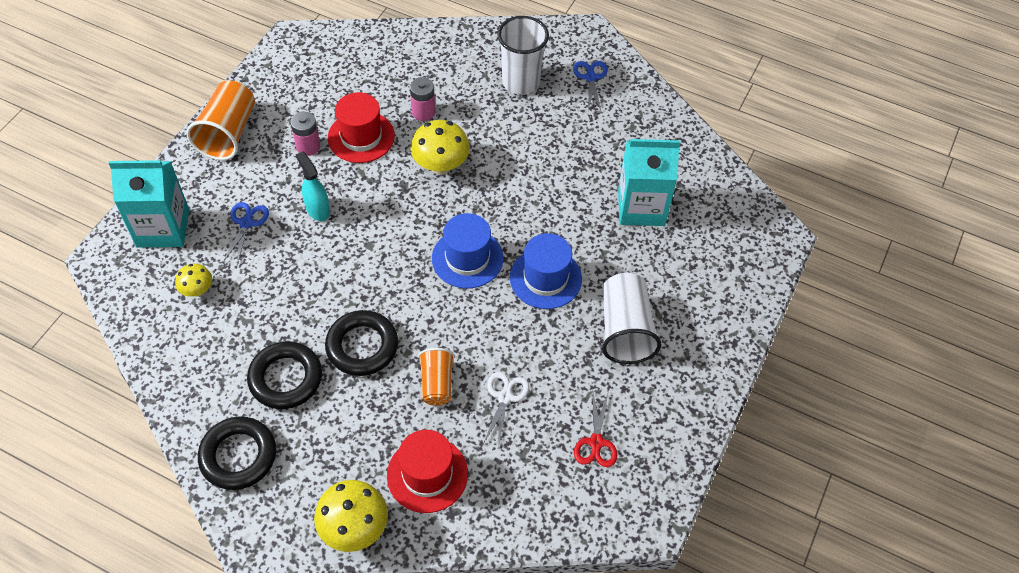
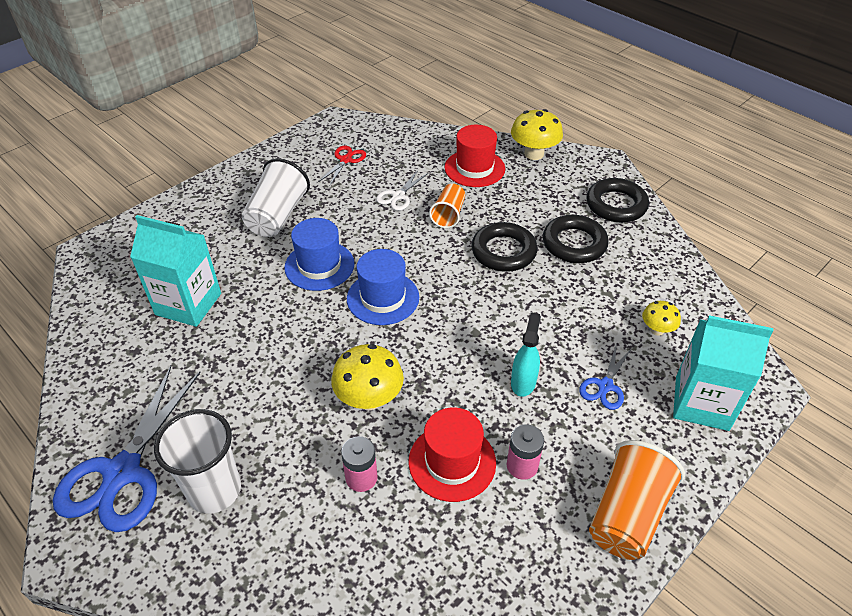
camera: 160 degrees left, 10 degrees down
turquoise spray bottle [296,151,330,221] -> turquoise spray bottle turned 150 degrees counterclockwise [511,312,541,397]
blue scissors [573,61,608,111] -> blue scissors [53,366,201,532], size x2.07

